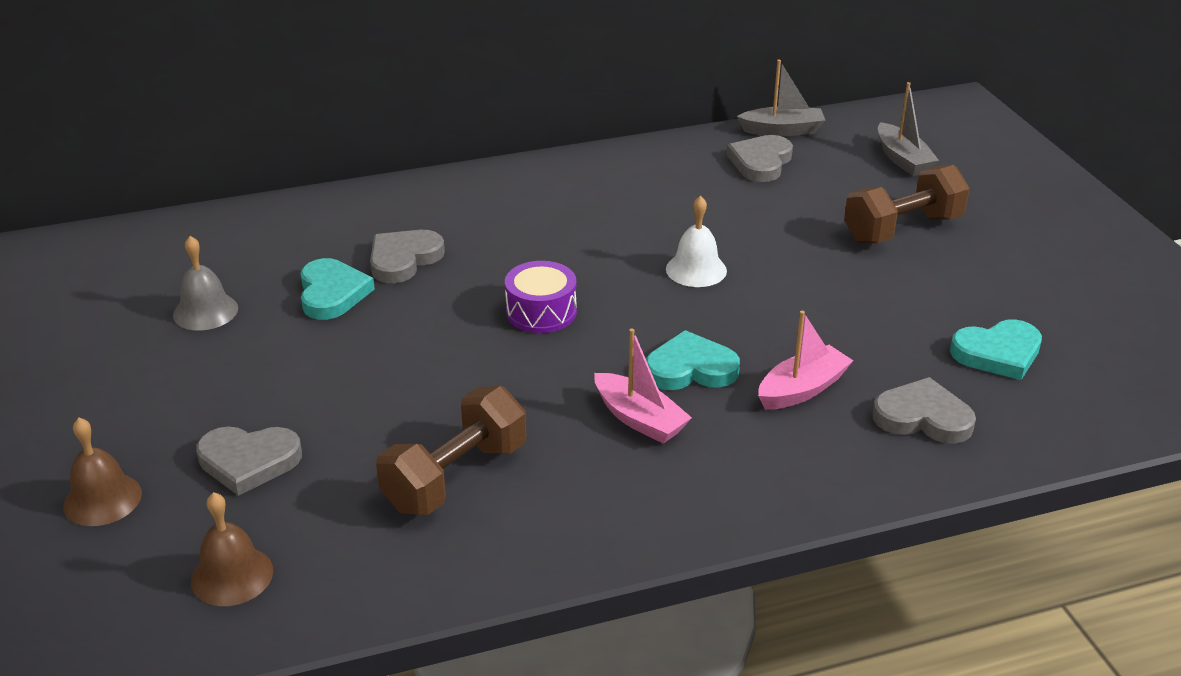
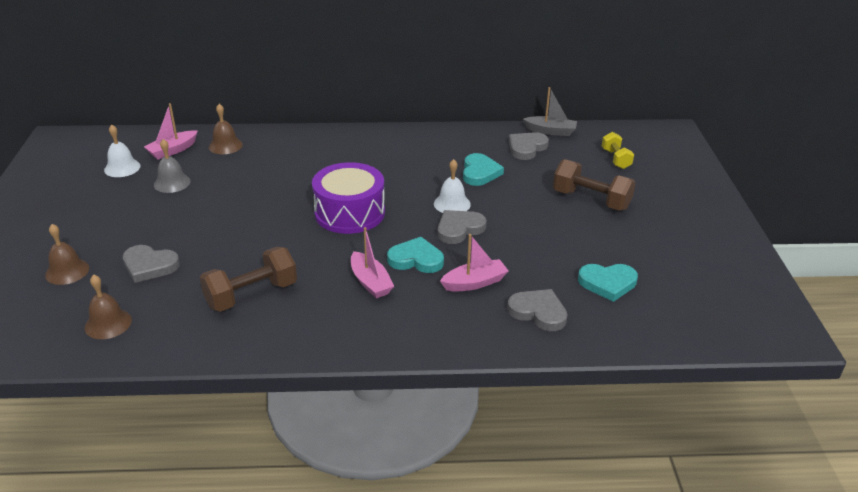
camera: 15 degrees right, 0 degrees up
turquoise heart [300,258,375,320] -> turquoise heart moved to [463,153,504,186]
grey heart [370,230,445,283] -> grey heart moved to [438,210,487,244]
purple drum [505,261,577,333] -> purple drum [312,162,385,234], size x1.68
brown dumbbell [844,165,970,243] -> brown dumbbell turned 45 degrees clockwise [553,159,636,211]
grey boat [878,82,939,176] -> yellow dumbbell [602,132,634,169]
none -> white bell [104,124,140,177]
none -> pink boat [144,103,198,160]
none -> brown bell [209,104,243,154]

